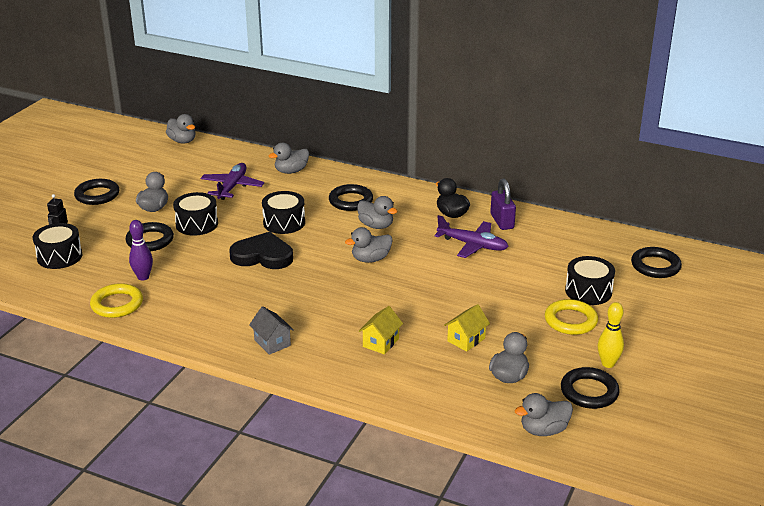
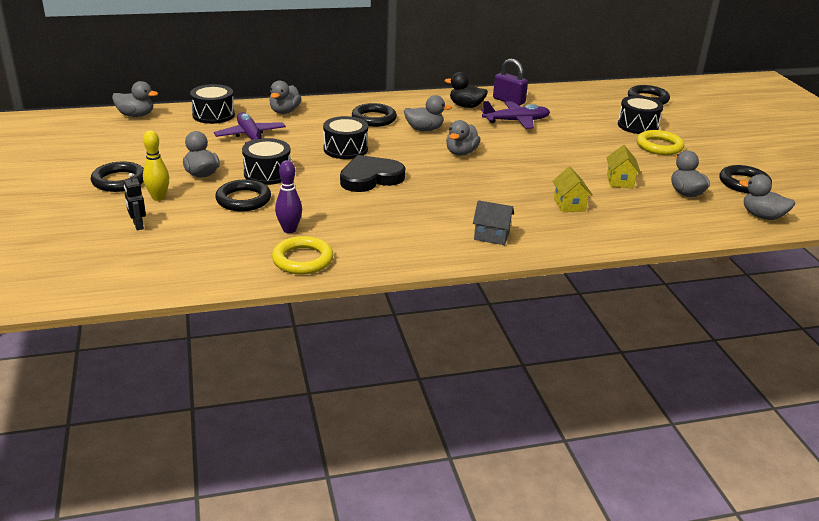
camera: 40 degrees left, 0 degrees up
black drum [33,223,83,269] -> black drum moved to [190,84,235,124]
grey duck [515,393,573,436] -> grey duck turned 90 degrees clockwise [739,174,795,220]
yellow bowling pin [598,302,624,368] -> yellow bowling pin moved to [143,130,169,201]

